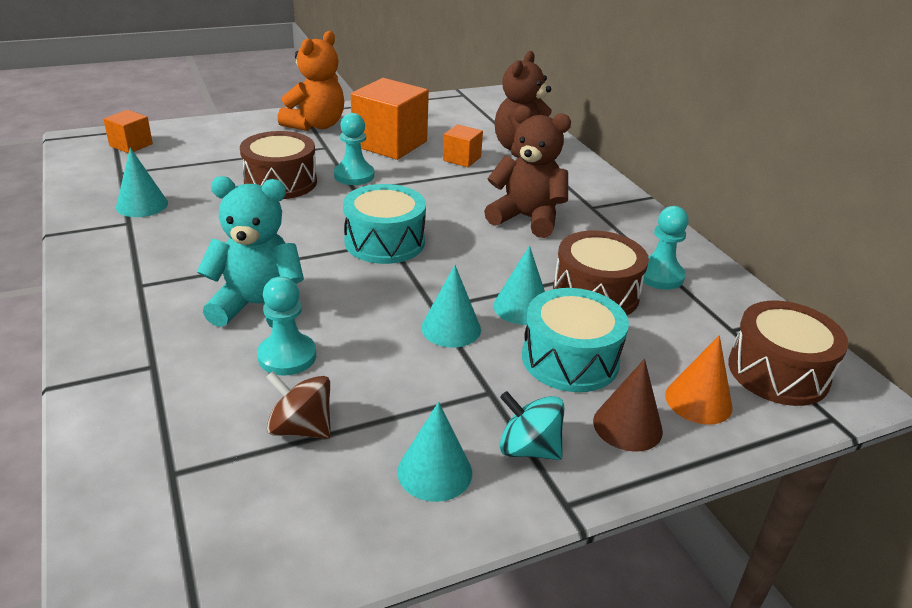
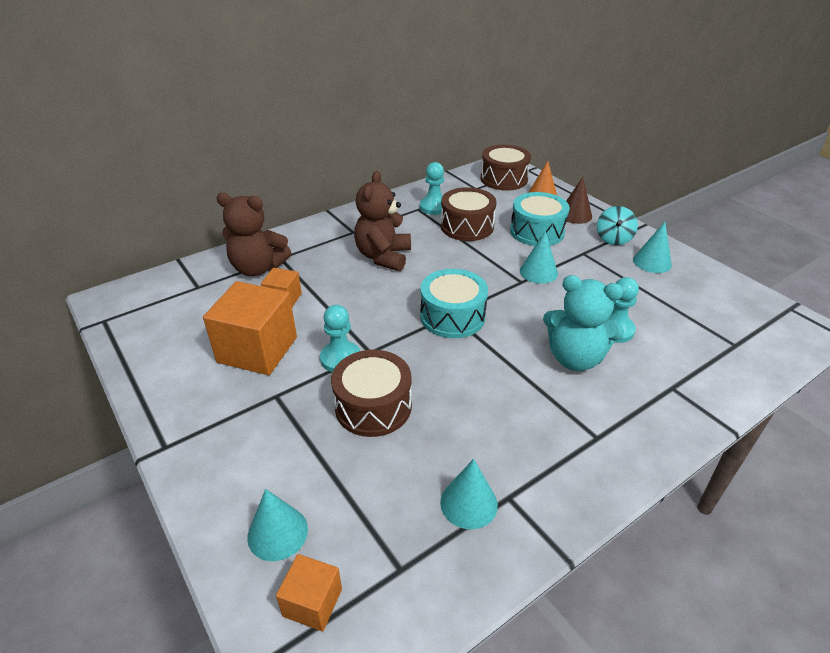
camera: 100 degrees left, 5 degrees up
turquoise teddy bear [197,176,304,328] -> turquoise teddy bear turned 60 degrees counterclockwise [543,275,624,371]
brown spinning top [266,371,331,439] -> none
orange teddy bear [278,31,344,131] -> none
turquoise cone [493,246,545,325] -> turquoise cone moved to [247,489,308,561]

